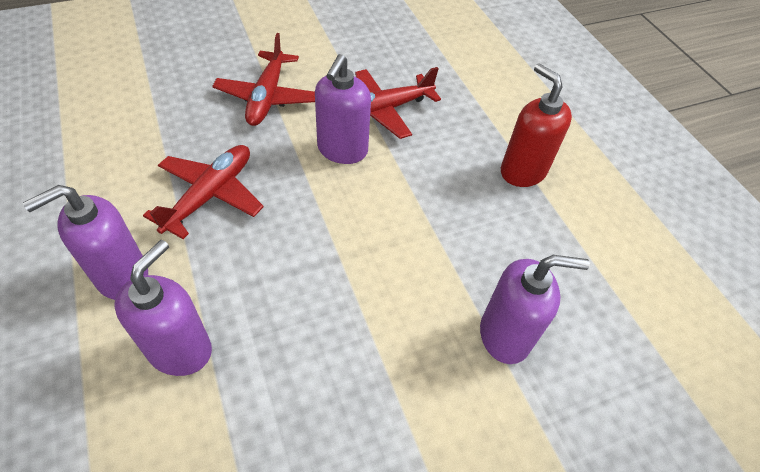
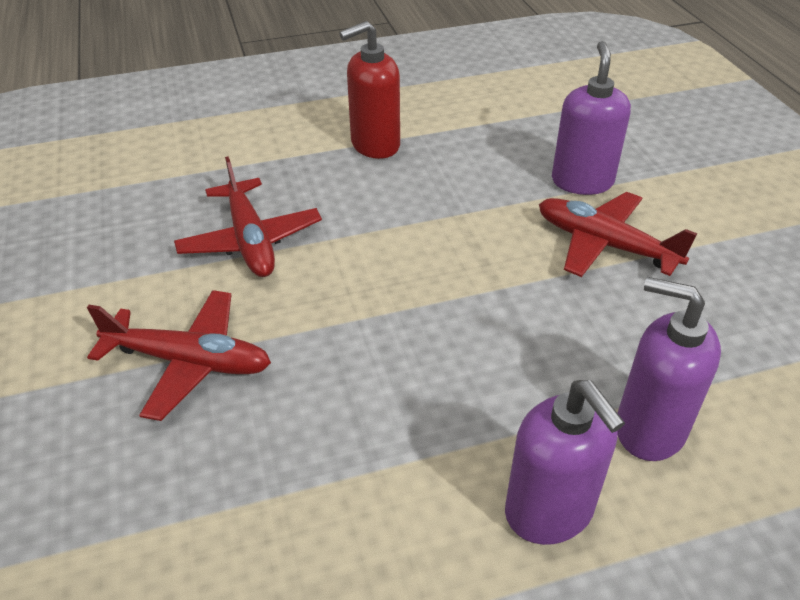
camera: 80 degrees left, 10 degrees down
red plane [143,145,263,239] -> red plane moved to [539,192,697,277]
purple soap dispenser [315,54,371,164] -> none

